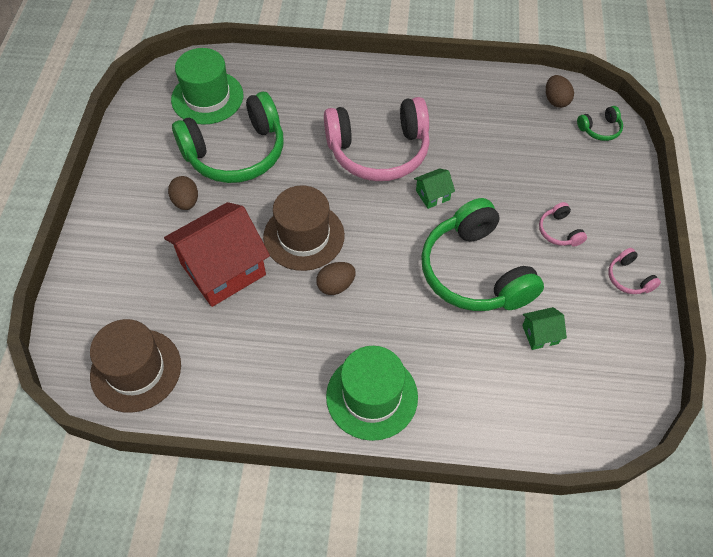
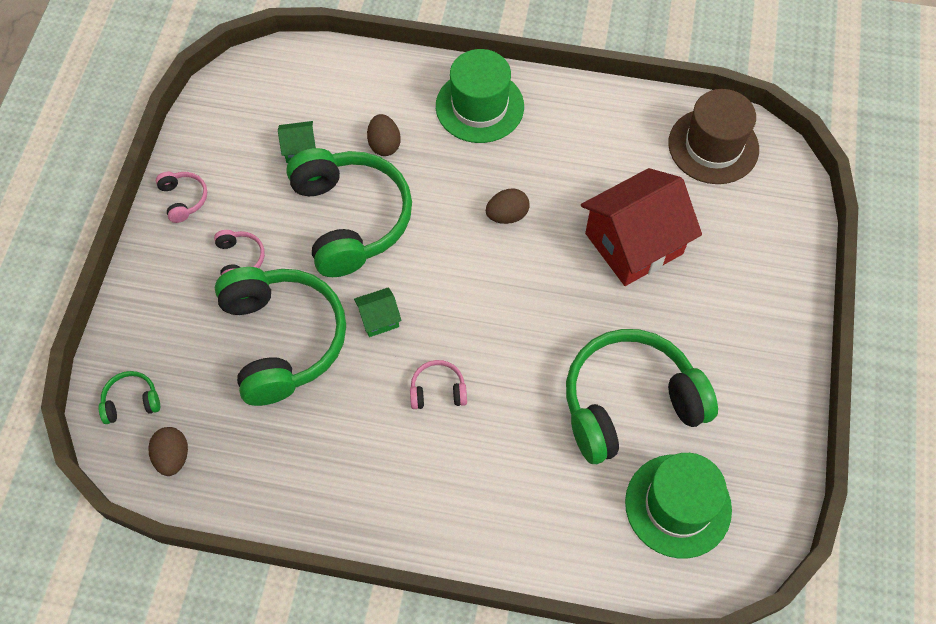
camera: 175 degrees left, 5 degrees up
brown egg [168,176,198,210] -> brown egg moved to [367,114,401,156]
brown hat [263,185,345,271] -> none
pink headphones [324,97,430,181] -> pink headphones [410,360,467,409], size x0.41
none -> green headphones [215,267,346,406]

